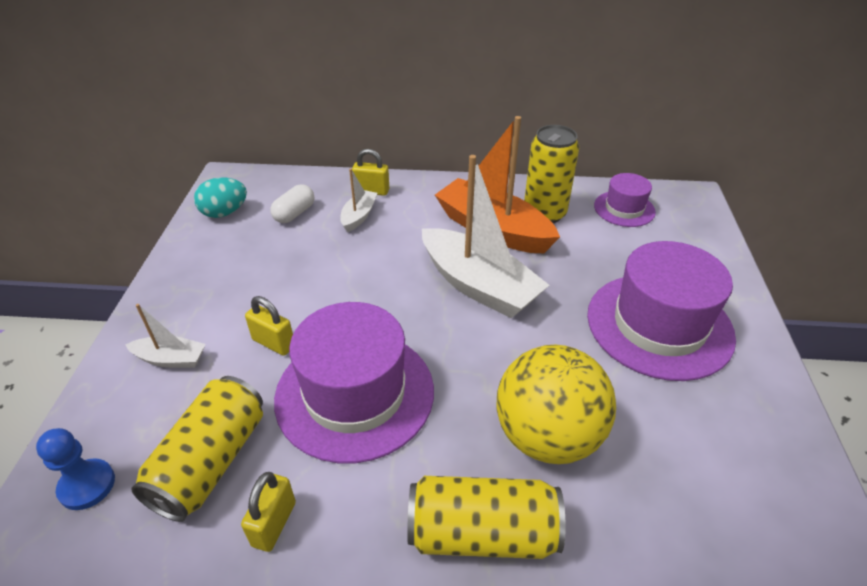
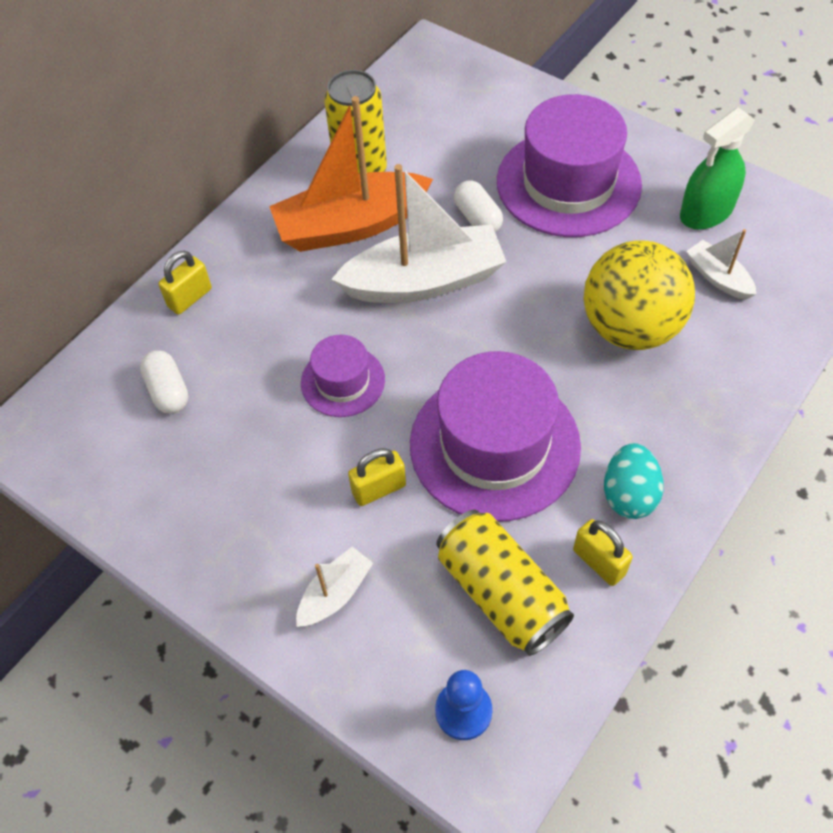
camera: 55 degrees left, 15 degrees up
turquoise egg [194,177,247,218] -> turquoise egg moved to [604,443,664,519]
white boat [340,168,377,232] -> white boat moved to [686,229,756,300]
yellow can [407,476,566,559] -> none
purple hat [594,173,656,227] -> purple hat moved to [301,335,385,417]
none -> white capsule [454,180,503,232]
none -> green spray bottle [680,107,755,230]

